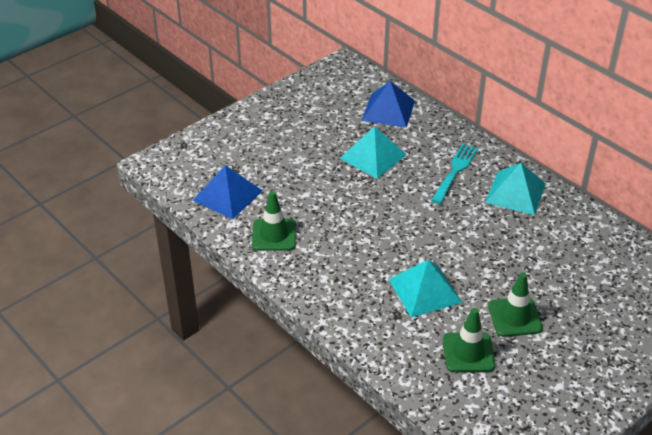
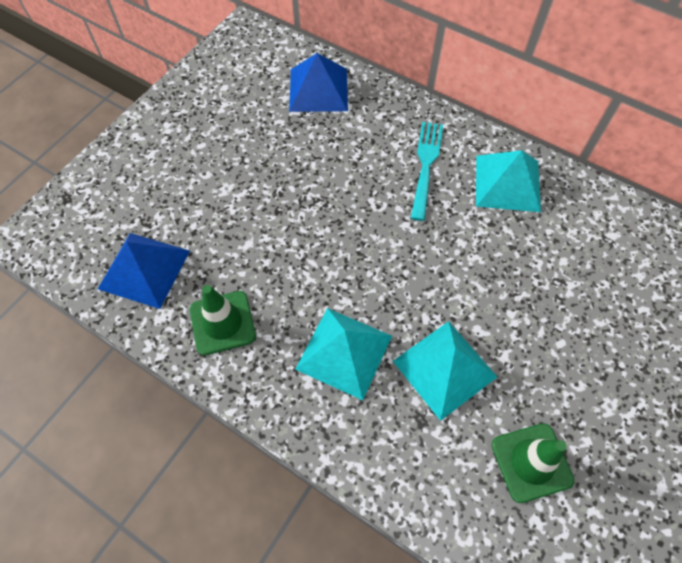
camera: 15 degrees left, 20 degrees up
turquoise pyramid [339,126,407,179] -> turquoise pyramid moved to [295,308,392,400]
green traffic cone [488,273,543,337] -> none

